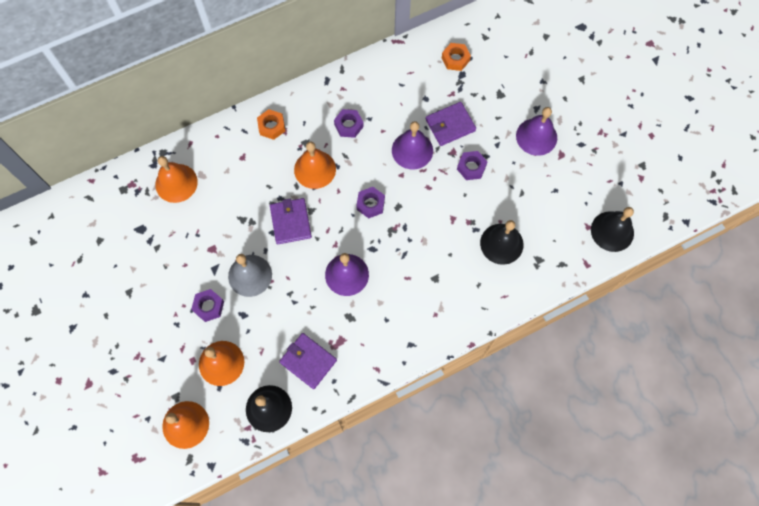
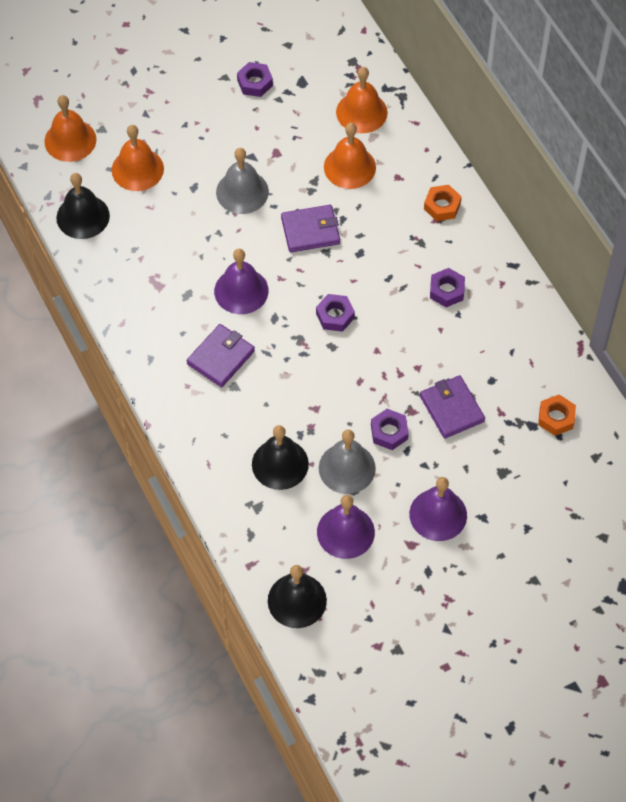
camera: 90 degrees right, 10 degrees down
purple nut [191,289,224,322] -> purple nut moved to [237,62,273,97]
purple wallet [279,333,337,389] -> purple wallet moved to [187,324,255,387]
orange bell [294,141,336,189] -> orange bell moved to [324,123,376,189]
purple bell [392,121,433,169] -> purple bell moved to [317,495,375,559]
none -> grey bell [319,429,376,494]

